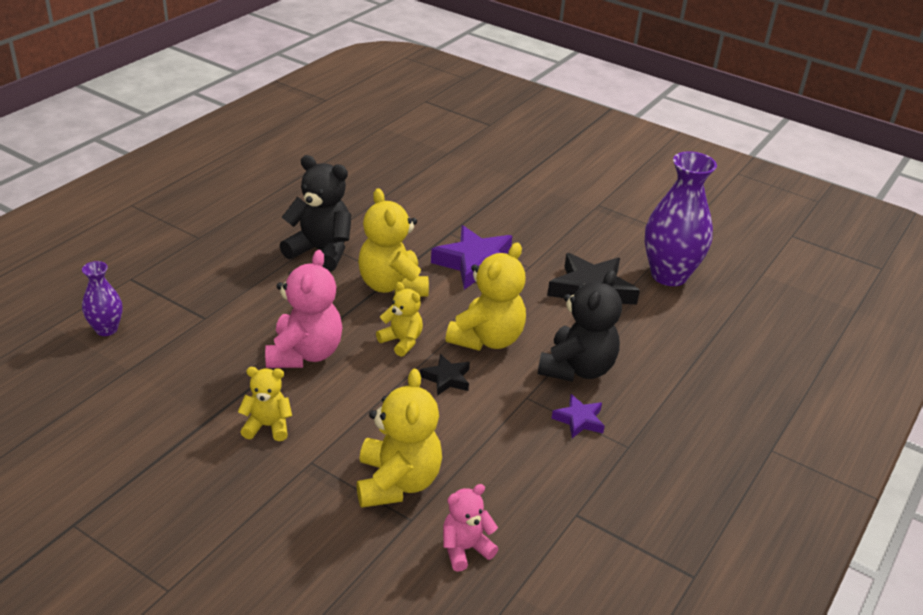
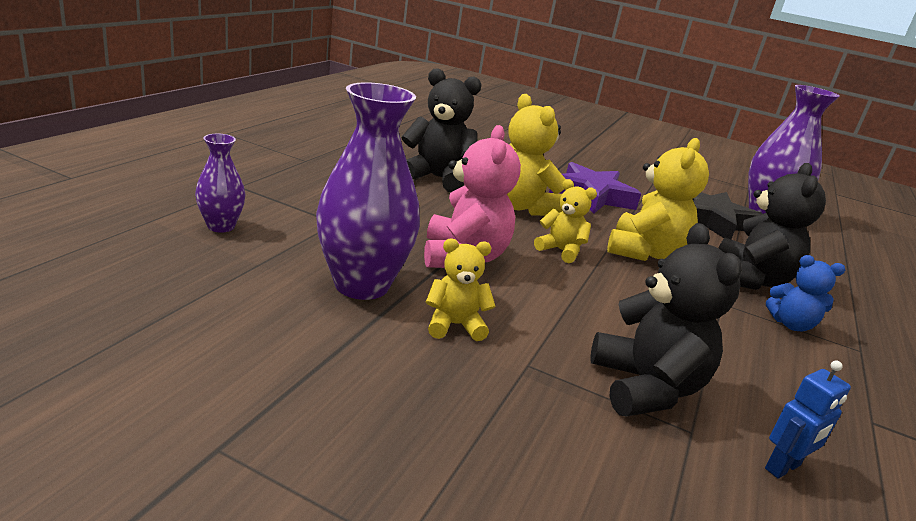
camera: 10 degrees left, 10 degrees down
yellow teddy bear [357,369,442,508] -> black teddy bear [590,223,742,417]
black star [420,354,470,396] -> none
pink teddy bear [443,484,498,572] -> blue robot [765,361,851,479]
purple star [552,394,605,438] -> blue teddy bear [766,255,845,331]
none -> purple vase [316,82,420,300]

